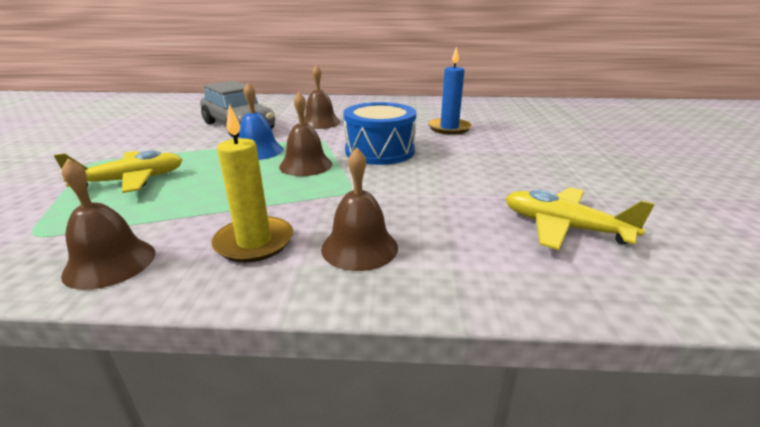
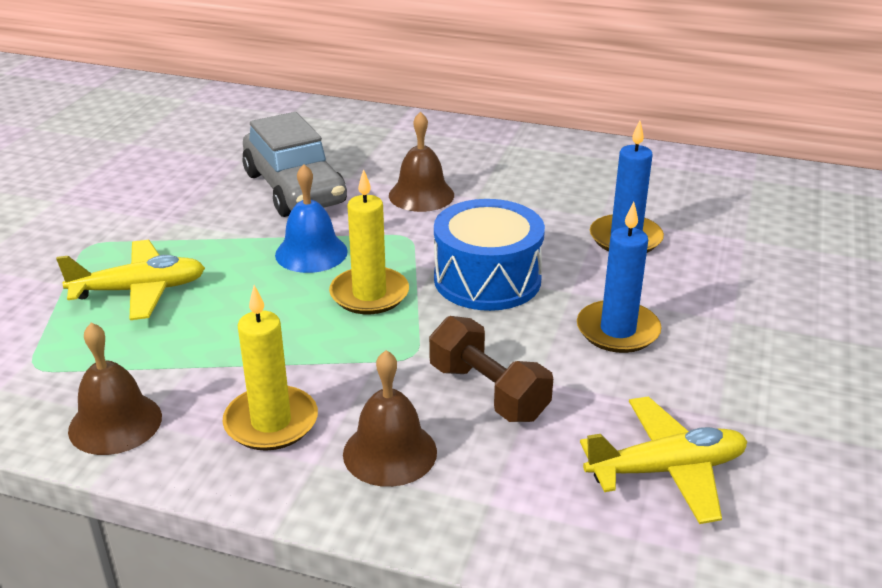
camera: 15 degrees right, 5 degrees up
brown bell [279,92,332,176] -> yellow candle [329,169,409,314]
yellow plane [506,187,655,250] -> yellow plane turned 120 degrees clockwise [580,396,747,524]
none -> brown dumbbell [429,316,553,422]
none -> blue candle [577,202,662,353]

